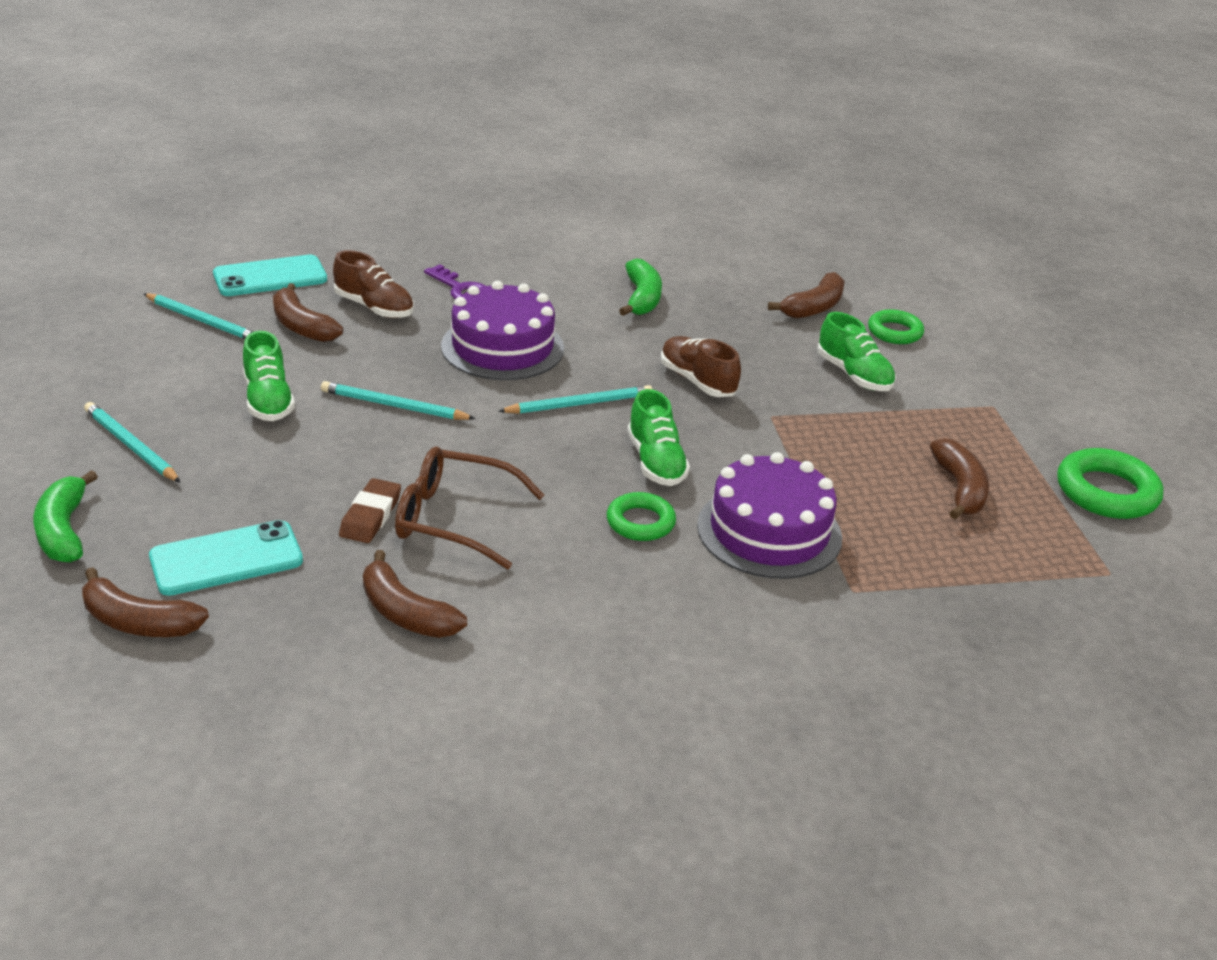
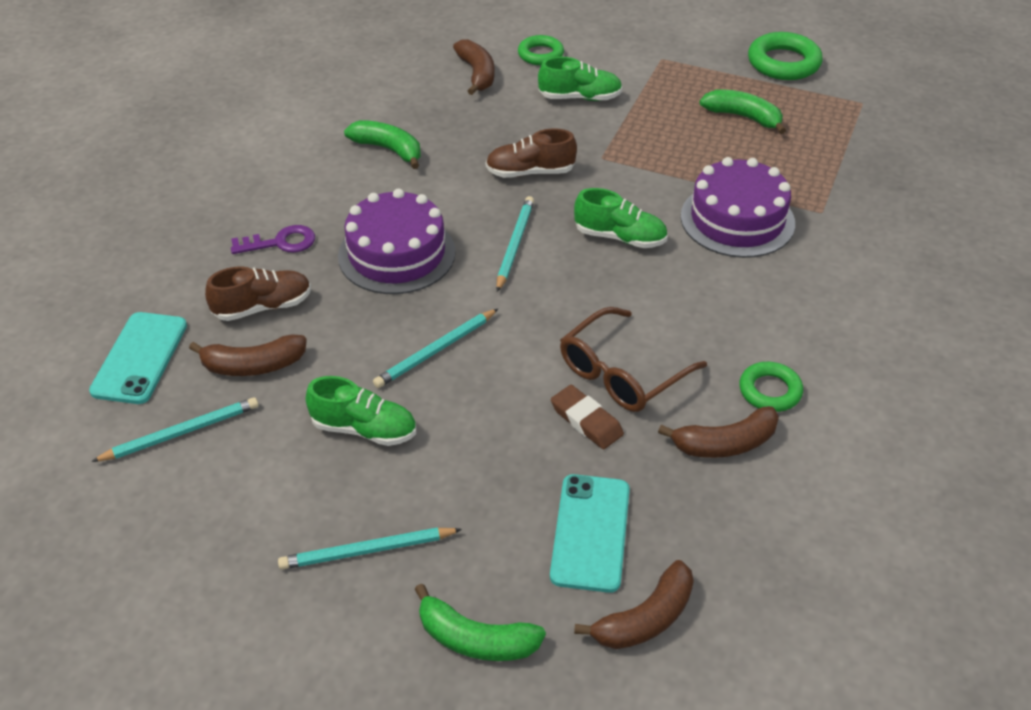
camera: 55 degrees left, 10 degrees up
green ring [607,492,676,541] -> green ring moved to [739,362,803,412]
brown banana [930,438,989,519] -> green banana [699,90,786,134]

